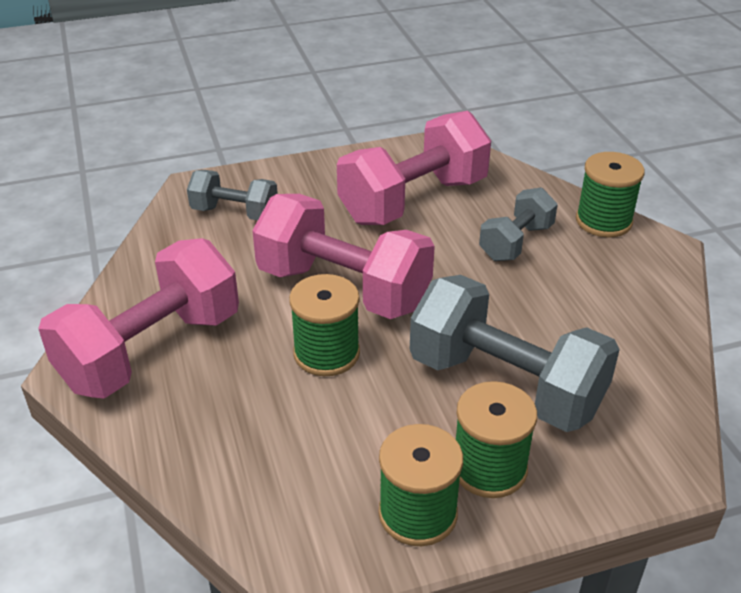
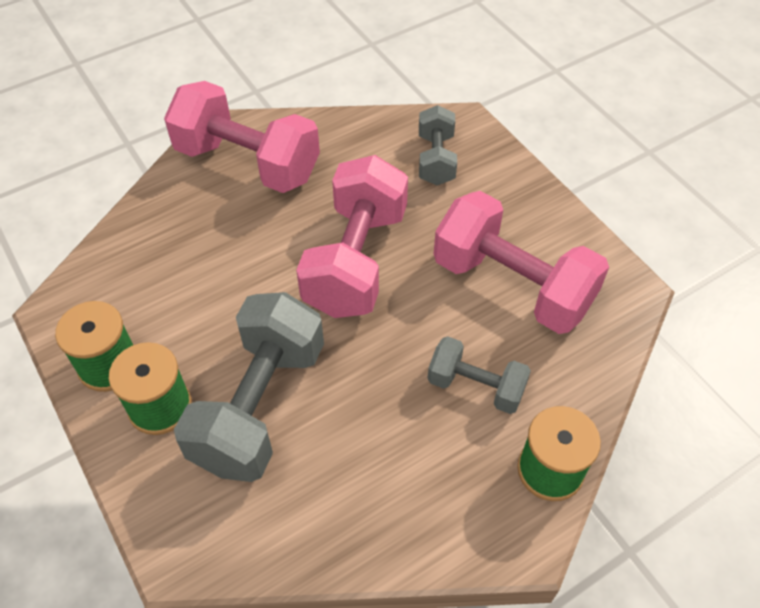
camera: 75 degrees right, 15 degrees up
green spool [289,274,360,376] -> none

